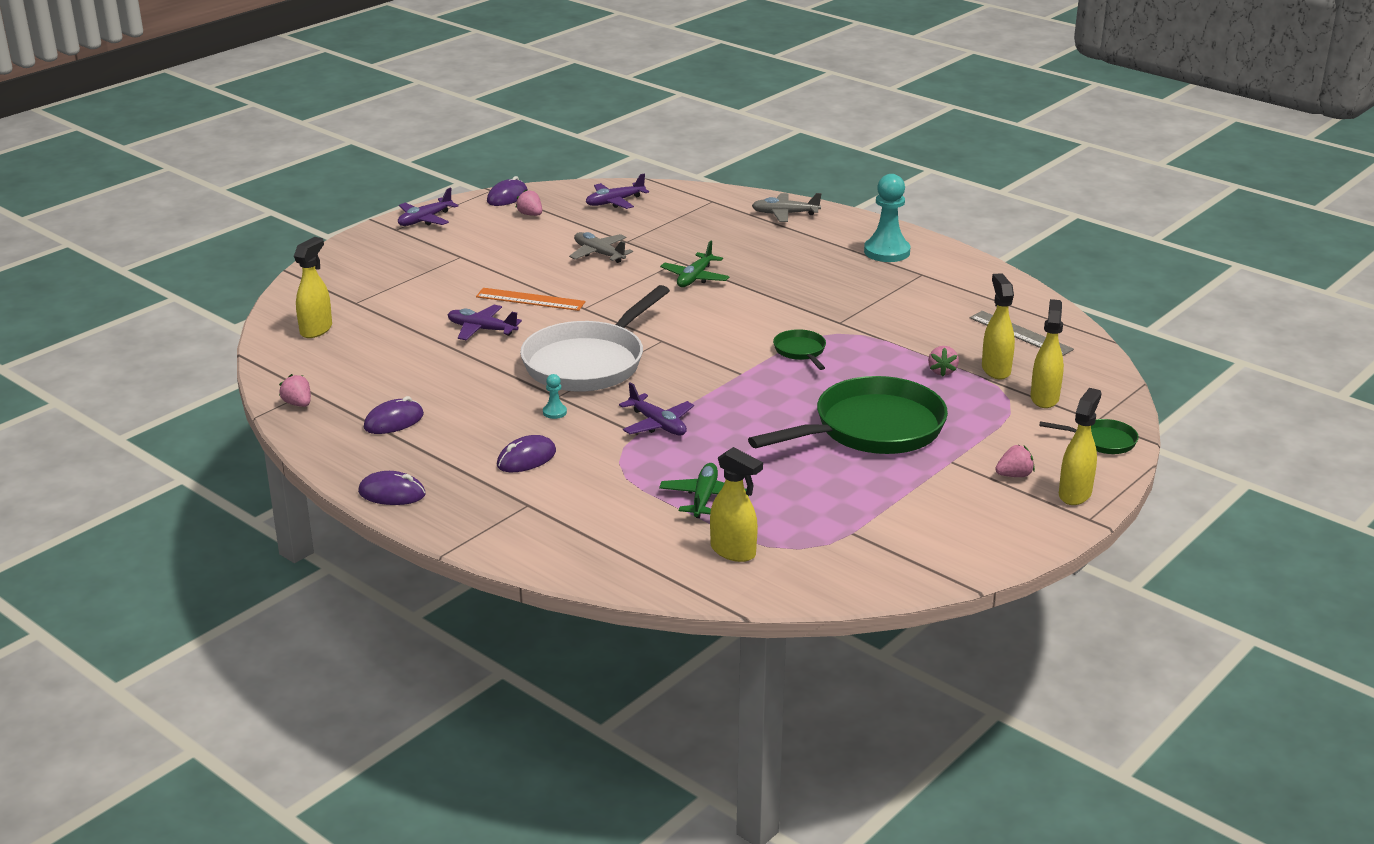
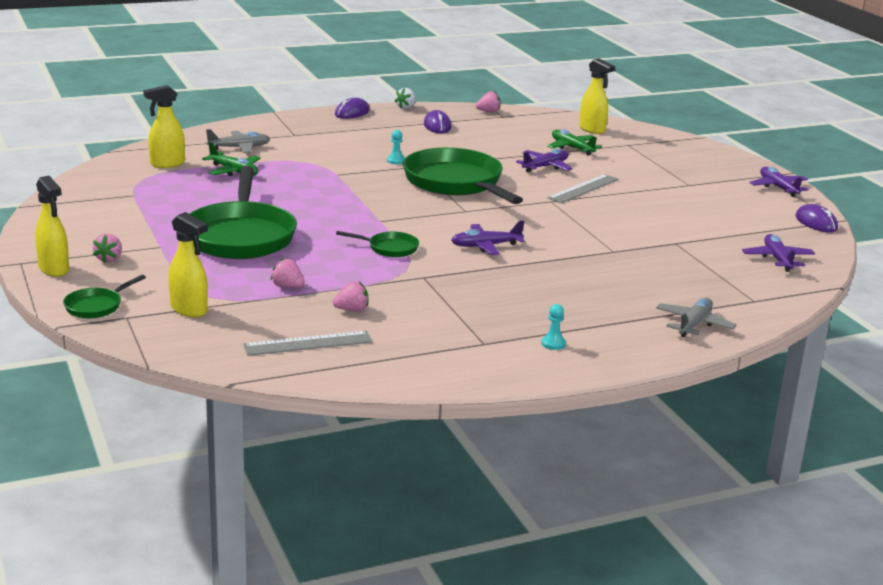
camera: 115 degrees right, 5 degrees down
orange ruler [476,288,585,311] -> grey ruler [548,174,619,203]
purple mouse [497,435,556,472] -> none
pink strawberry [515,189,542,216] -> pink strawberry moved to [333,281,369,311]
white pan [520,285,670,392] -> green pan [403,148,523,204]
grey plane [569,232,633,263] -> grey plane moved to [206,129,270,153]
purple plane [619,382,694,436] -> purple plane moved to [451,220,525,255]
green plane [660,241,729,287] -> green plane moved to [547,129,602,156]
turquoise pawn [864,174,910,262] -> turquoise pawn [541,304,566,350], size x0.44
yellow spray bottle [982,273,1015,379] -> none
none -> white strawberry [394,88,417,109]

